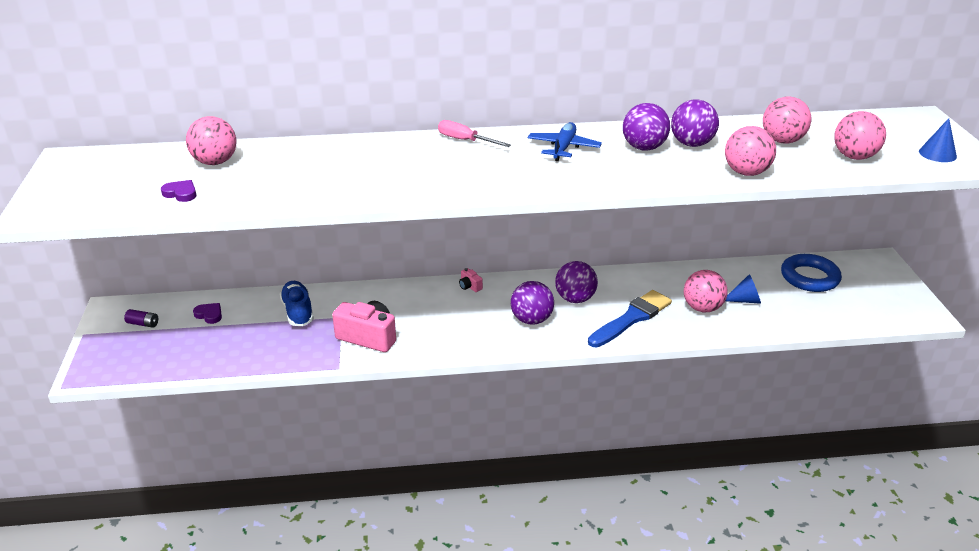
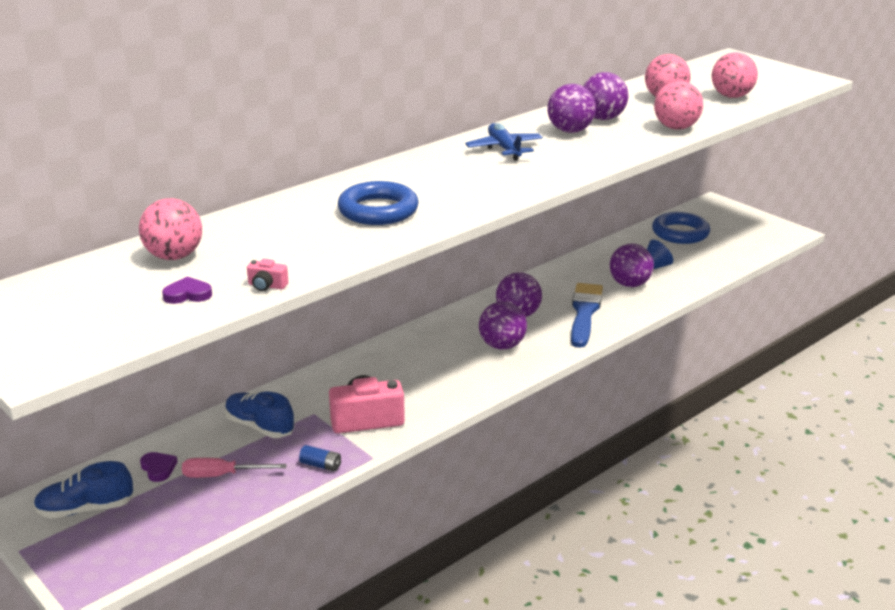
camera: 35 degrees left, 5 degrees down
purple battery [124,309,158,328] -> blue shoe [34,461,134,518]
purple heart [193,303,222,324] -> purple heart turned 60 degrees clockwise [140,452,177,482]
pink screwdriver [438,120,511,147] -> pink screwdriver moved to [182,458,286,478]
pink camera [459,268,483,292] -> pink camera moved to [247,259,289,291]
pink ball [684,270,728,312] -> purple ball [610,243,654,287]
blue cone [919,118,957,162] -> none
none -> blue battery [299,445,341,471]
none -> blue ring [338,181,419,225]

